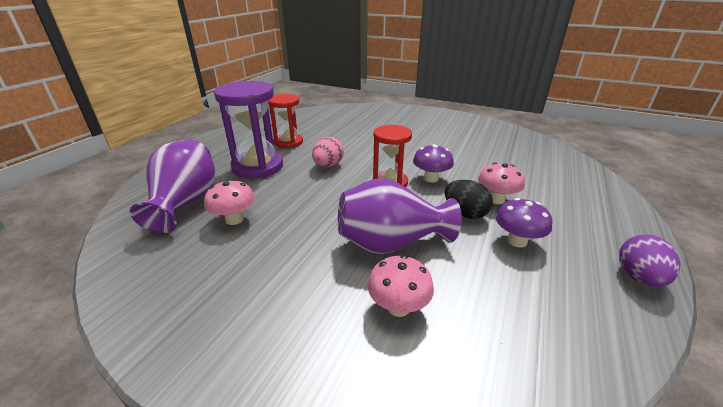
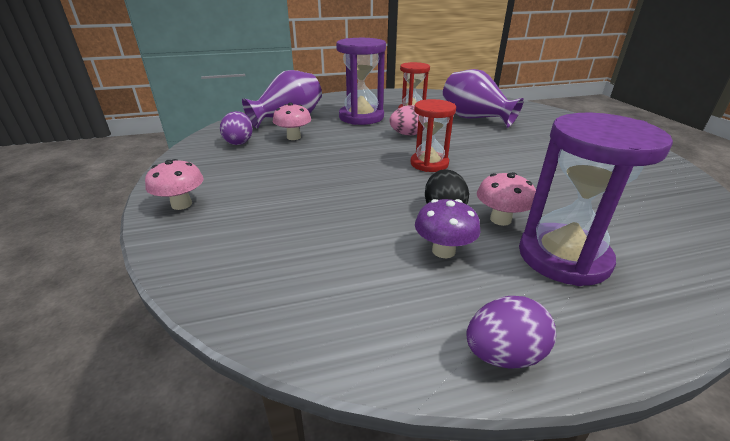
camera: 50 degrees right, 0 degrees up
purple vase [338,178,462,254] -> purple vase moved to [443,69,524,128]
pink mushroom [368,255,434,317] -> pink mushroom moved to [145,159,204,210]
purple mushroom [413,144,454,183] -> none
none -> purple egg [220,111,253,145]
none -> purple hourglass [519,113,673,286]

